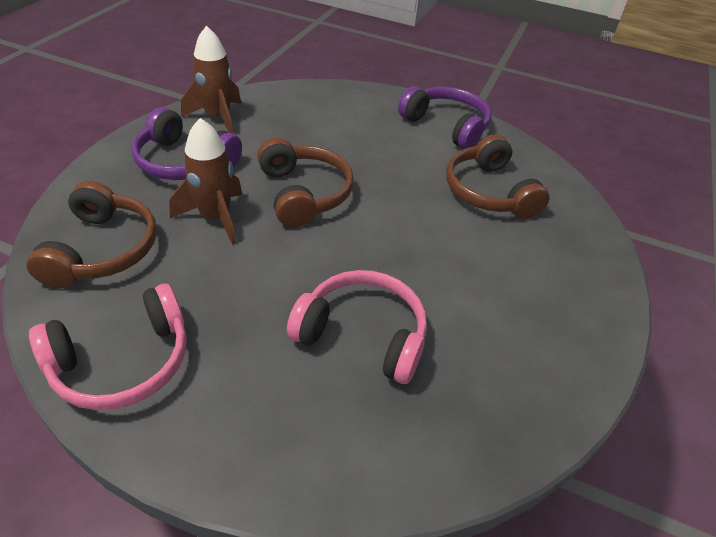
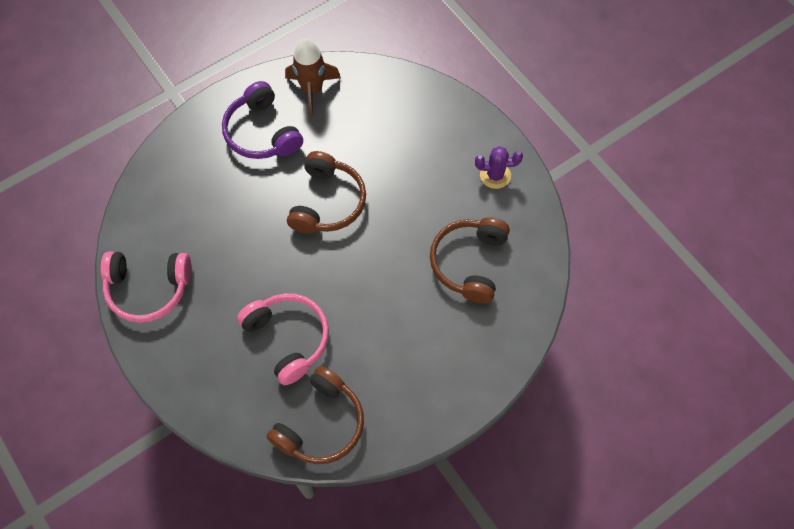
camera: 35 degrees right, 20 degrees up
brown headphones [26,181,157,288] -> brown headphones moved to [267,366,364,464]
brown rocket [169,118,243,245] -> none
purple headphones [398,87,491,149] -> purple cactus [475,146,523,189]

